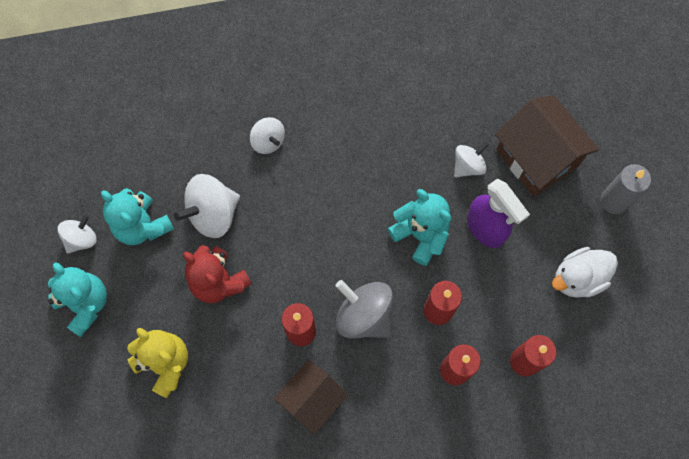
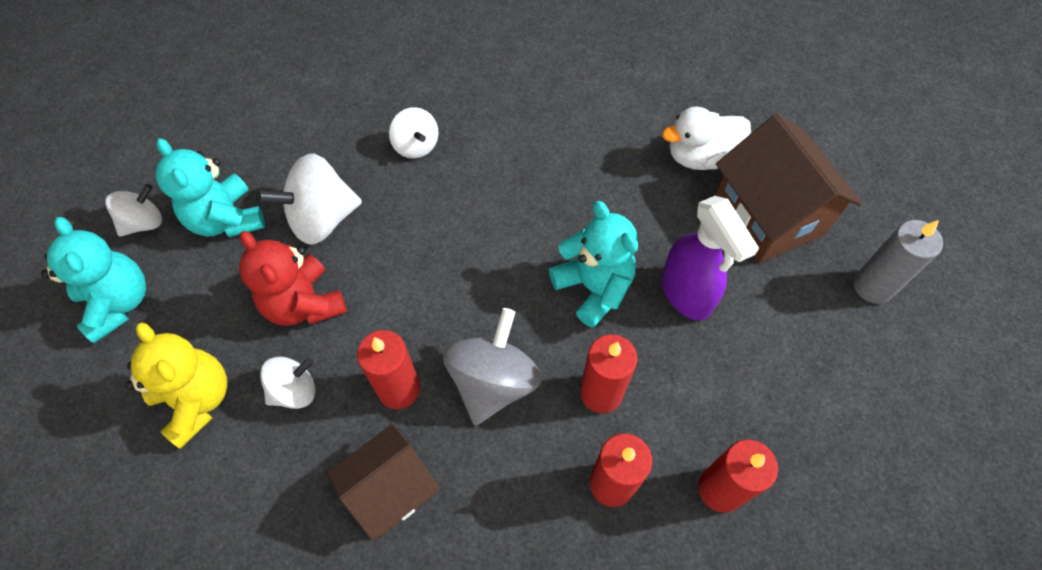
camera: 10 degrees right, 10 degrees down
grey spinning top [336,280,393,339] -> grey spinning top turned 60 degrees clockwise [443,308,542,426]
white spinning top [454,142,489,177] -> white spinning top moved to [260,356,316,409]
white duck [552,247,618,298] -> white duck moved to [662,106,751,170]

